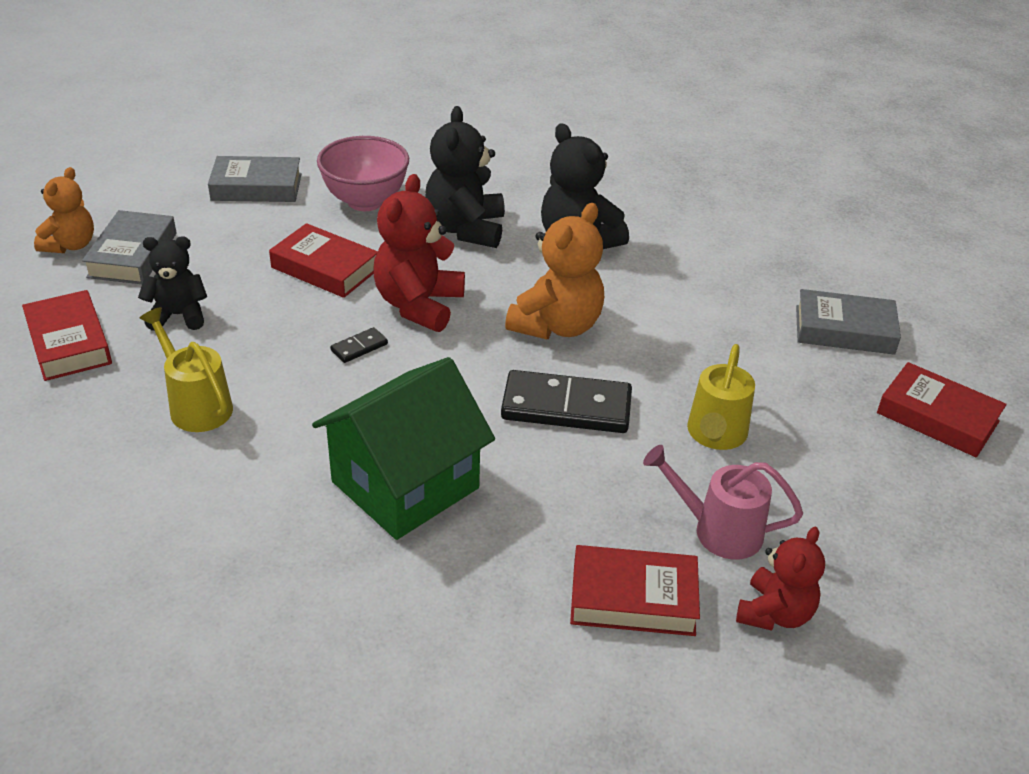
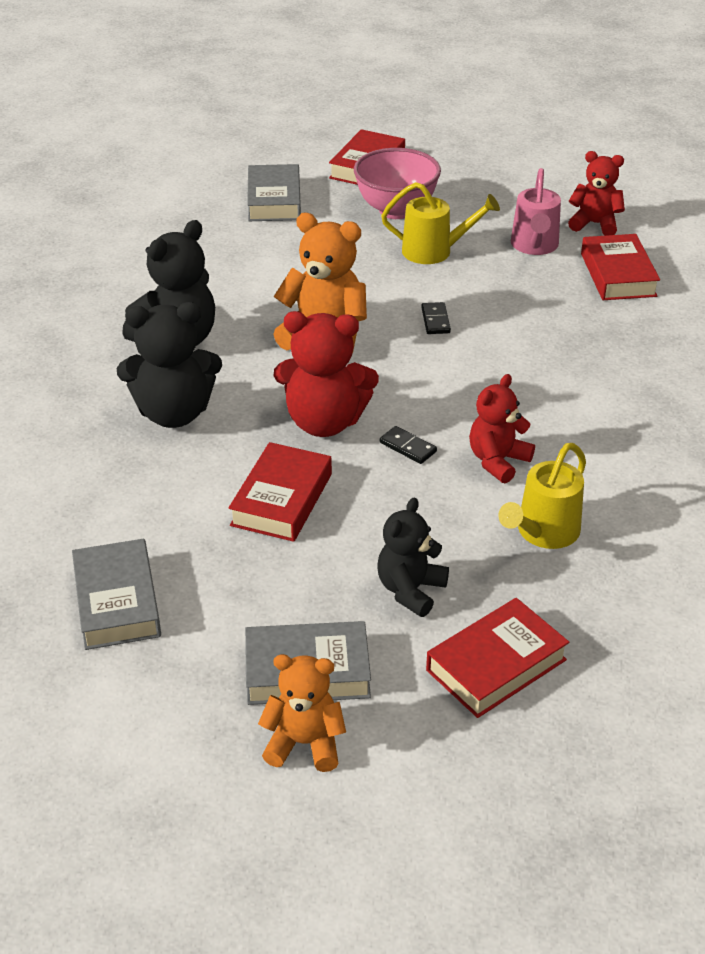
camera: 100 degrees left, 0 degrees up
black teddy bear [138,236,207,331] -> black teddy bear turned 45 degrees clockwise [377,498,449,617]
green house [312,357,495,540] -> none
pink bowl [317,136,409,211] -> pink bowl moved to [354,148,441,219]
black domino [501,370,632,433] -> black domino [421,302,451,334], size x0.44
none -> red teddy bear [469,374,535,484]

